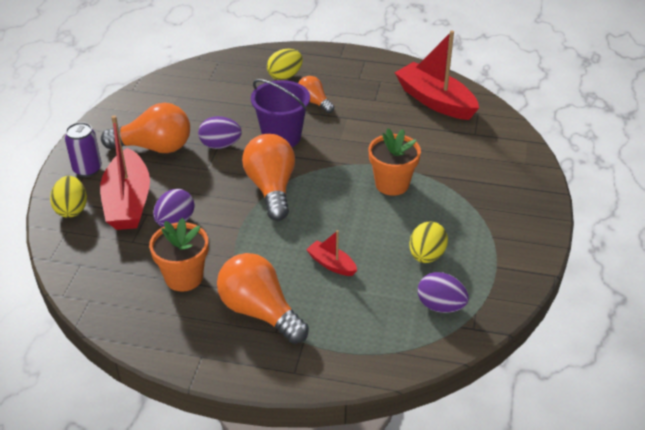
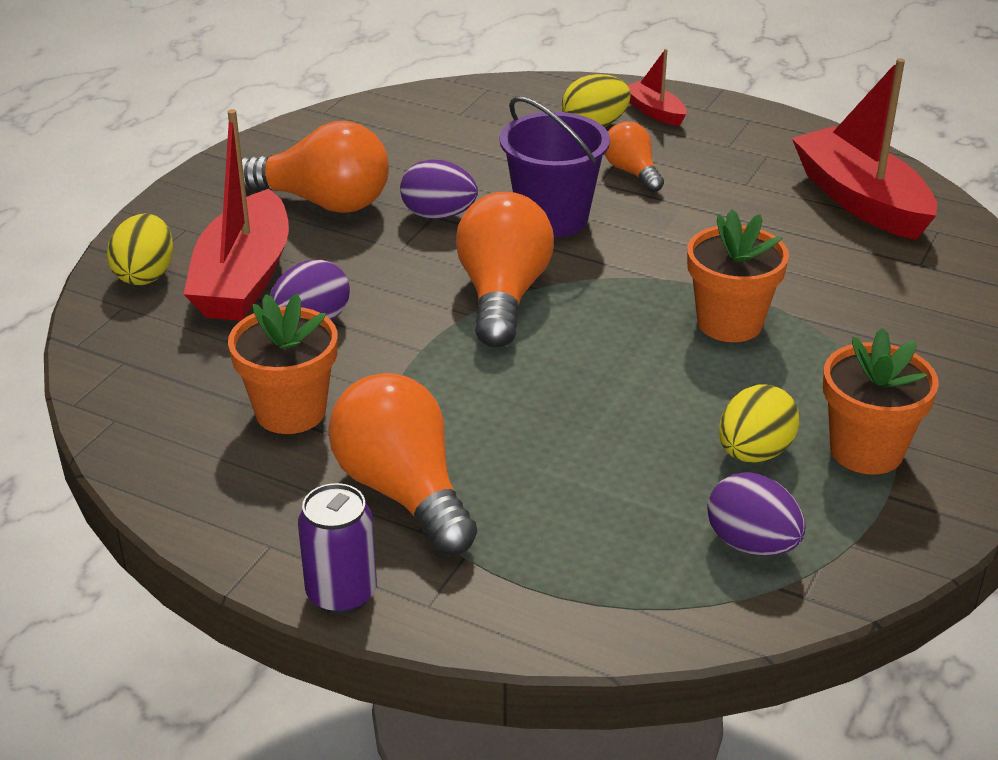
camera: 15 degrees right, 5 degrees down
purple can [65,122,102,177] -> purple can moved to [298,483,377,615]
red boat [306,230,357,276] -> red boat moved to [627,49,687,126]
none -> orange flower pot [823,328,939,475]

